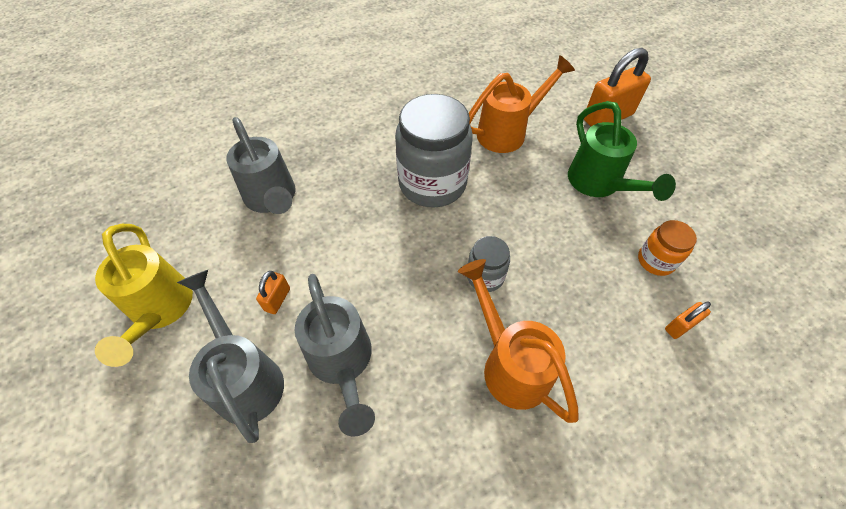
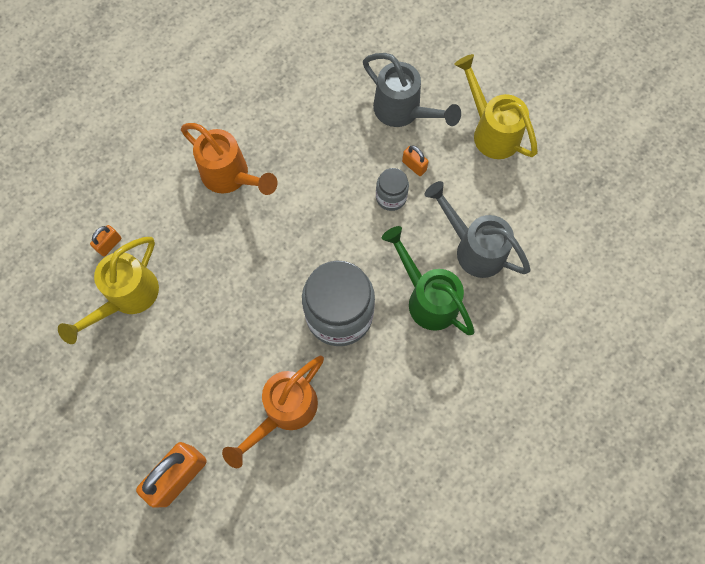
camera: 160 degrees right, 15 degrees up
orange padlock [256,271,290,314] -> orange padlock turned 45 degrees counterclockwise [402,145,429,176]
grey watering can [295,274,375,436] -> none
grey jar [467,236,510,292] -> grey jar moved to [376,168,409,211]
green watering can [568,101,676,201] -> green watering can moved to [382,226,475,335]
orange jar [638,220,697,276] -> yellow watering can [58,237,159,344]

